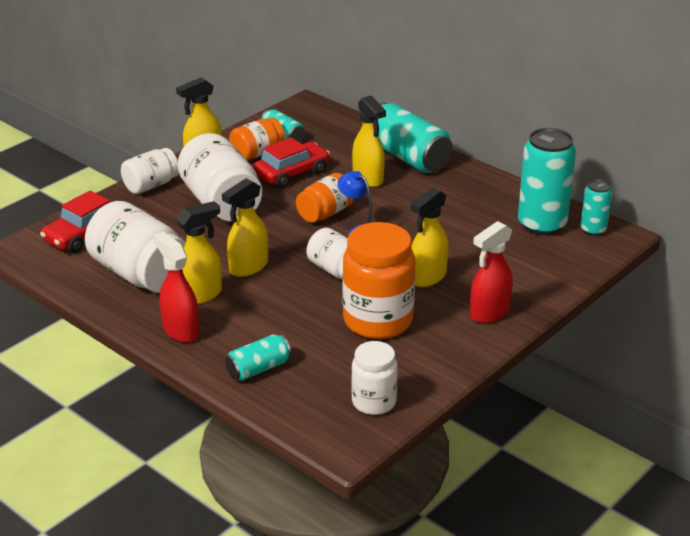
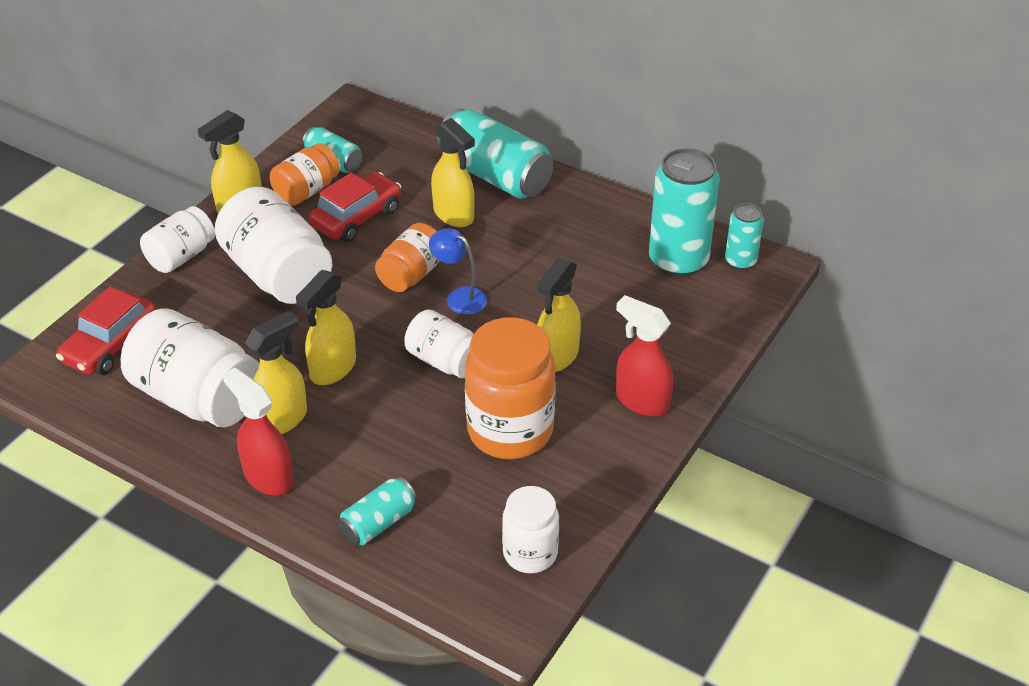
camera: 10 degrees left, 10 degrees up
red spray bottle [470,221,513,323] -> red spray bottle turned 90 degrees clockwise [616,295,673,417]

